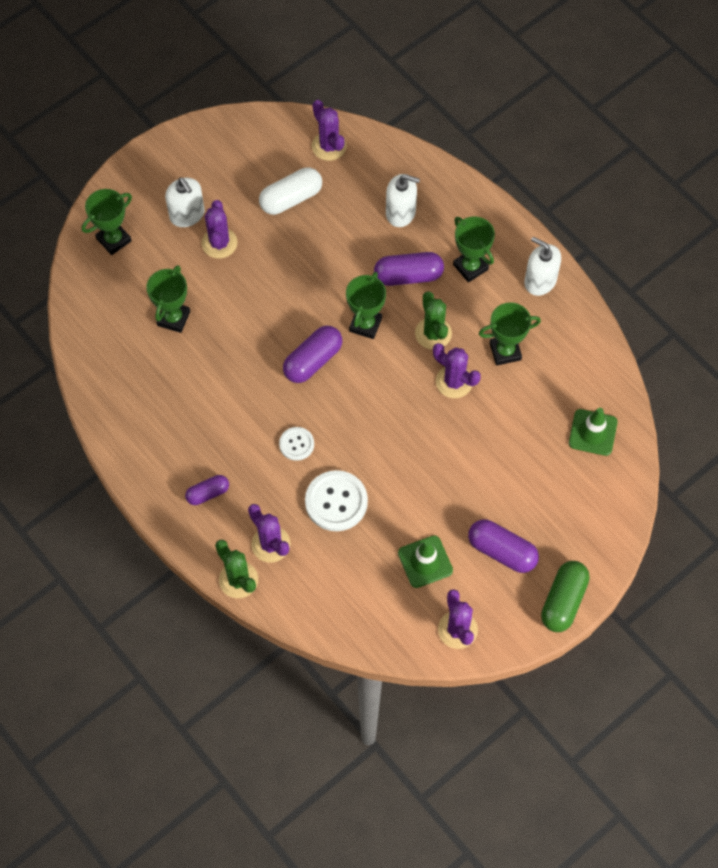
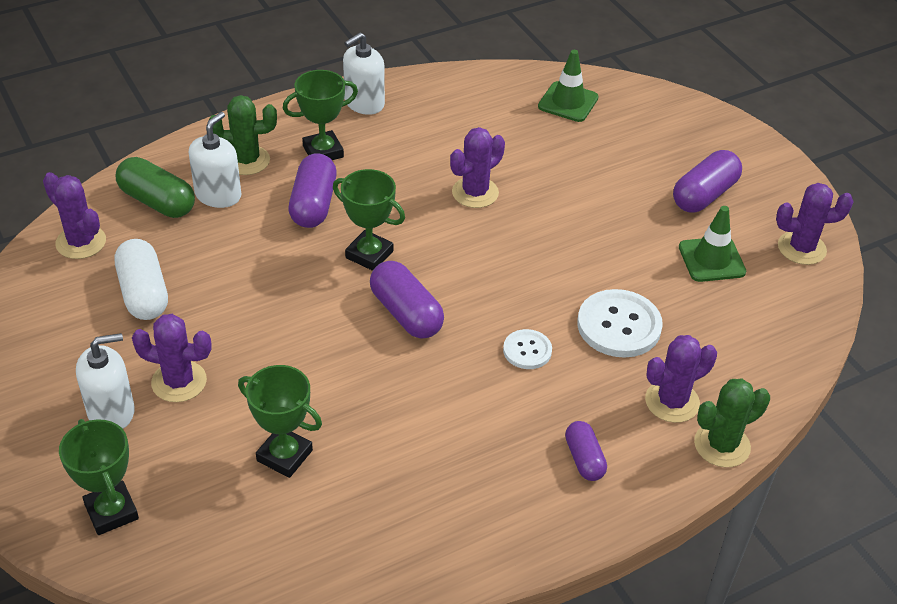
camera: 80 degrees left, 20 degrees down
purple cactus [312,100,347,161] -> purple cactus turned 60 degrees clockwise [43,172,106,259]
green cactus [415,291,452,349] -> green cactus moved to [208,95,277,175]
green trophy [479,302,541,365] -> none
green capsule [541,561,590,632] -> green capsule moved to [116,157,195,218]

